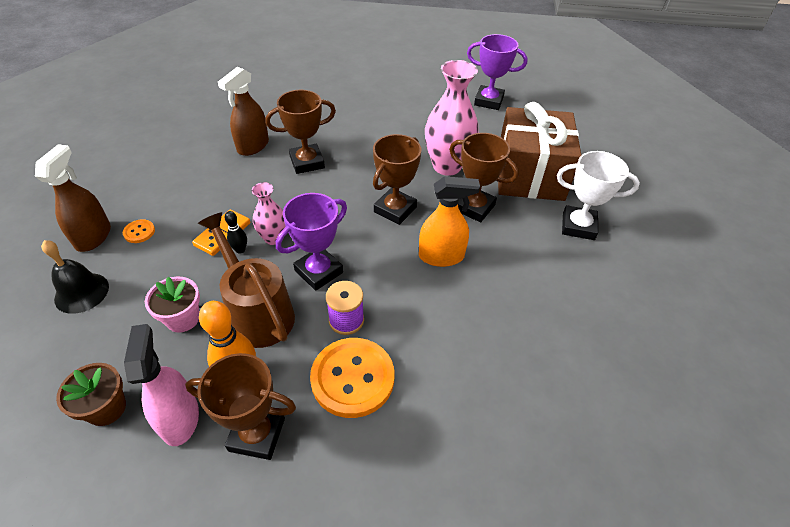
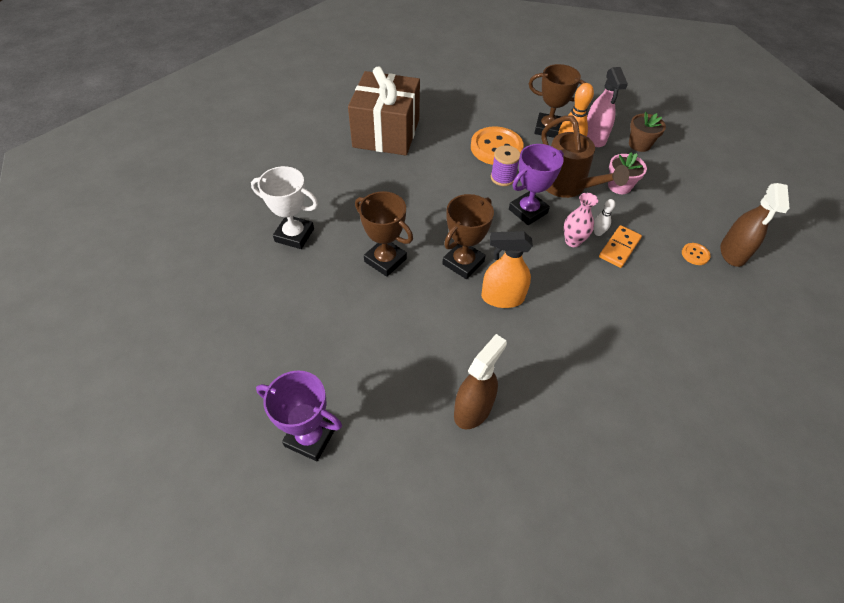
camera: 175 degrees left, 5 degrees up
black bell [41,240,109,314] -> none
brown spray bottle [218,67,269,156] -> brown spray bottle moved to [454,334,507,429]
black bowling pin [225,211,247,254] -> white bowling pin [594,199,615,236]
brown trophy [266,90,336,174] -> none
orange spray bottle [419,176,480,267] -> orange spray bottle moved to [481,231,533,308]
pink vase [425,60,479,176] -> none
brown gift [498,102,581,201] -> brown gift moved to [348,66,420,155]

